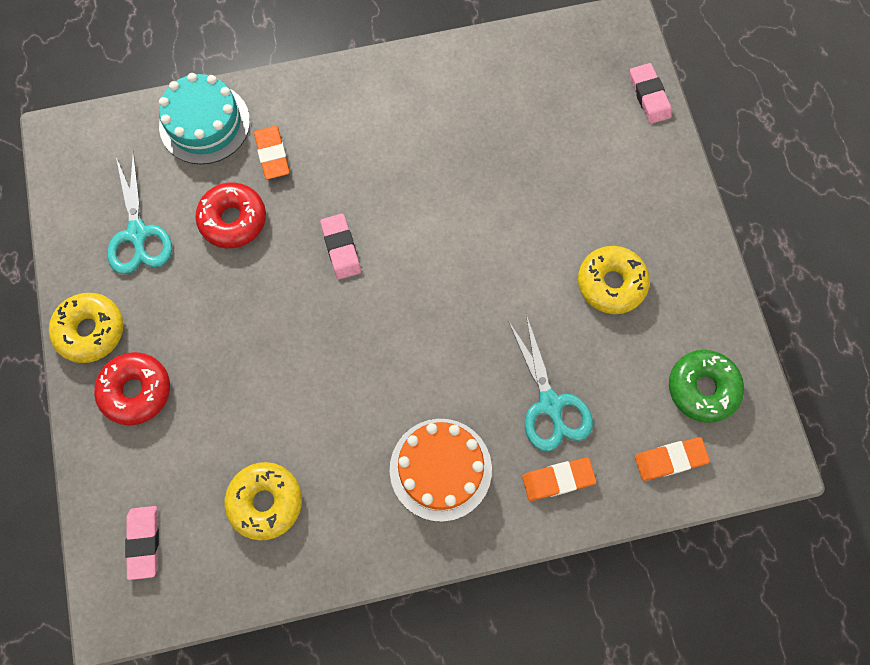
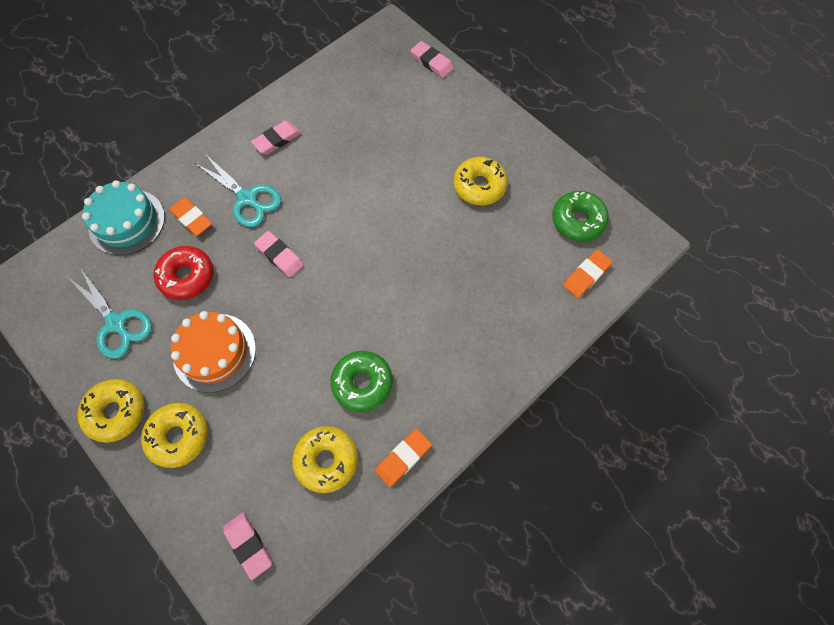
camera: 30 degrees left, 5 degrees down
red donut [94,352,170,425] -> yellow donut [141,403,208,468]
orange cake [390,419,492,522] -> orange cake moved to [171,311,256,393]
turquoise scissors [508,314,593,451] -> turquoise scissors moved to [195,154,281,227]
orange eraser [522,458,596,501] -> orange eraser moved to [375,429,432,487]
none -> pink eraser [251,120,301,154]
none -> green donut [331,351,393,412]

